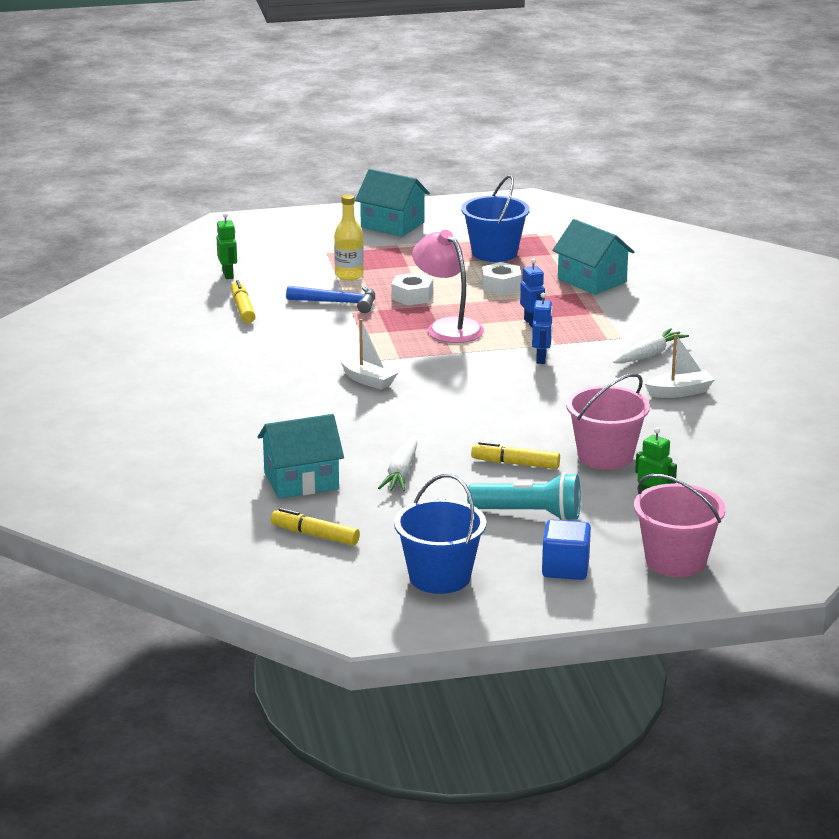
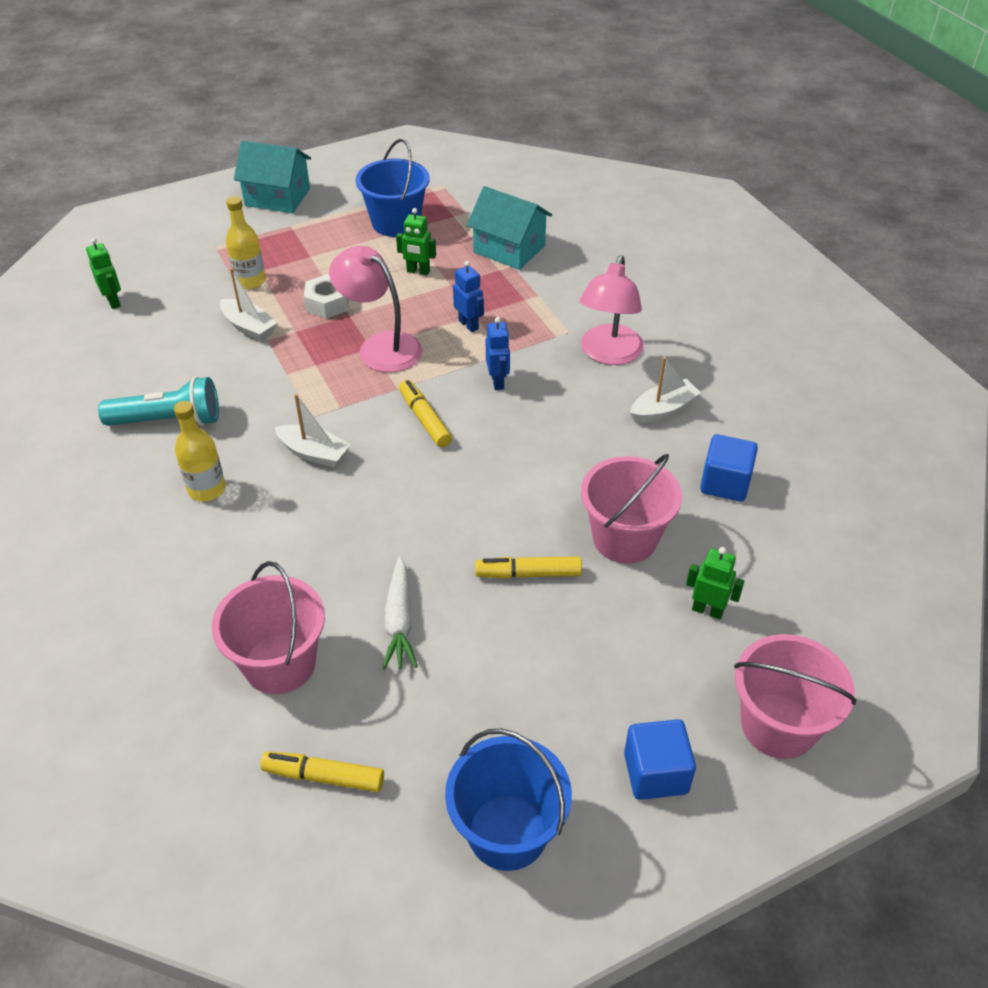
camera: 15 degrees left, 20 degrees up
yellow marker [231,280,255,323] -> yellow marker moved to [399,380,452,447]
turquoise house [258,414,344,499] -> pink bucket [212,561,325,694]
blue hammer [286,286,375,313] -> white boat [220,268,277,341]
turquoise flashlight [467,472,581,521] -> turquoise flashlight moved to [98,377,219,426]
white nut [482,262,521,295] -> green robot [396,208,436,275]
white carrot [613,328,689,363] -> pink lamp [580,255,644,365]
none -> yellow bottle [174,401,226,502]
none -> blue cube [700,434,758,502]

